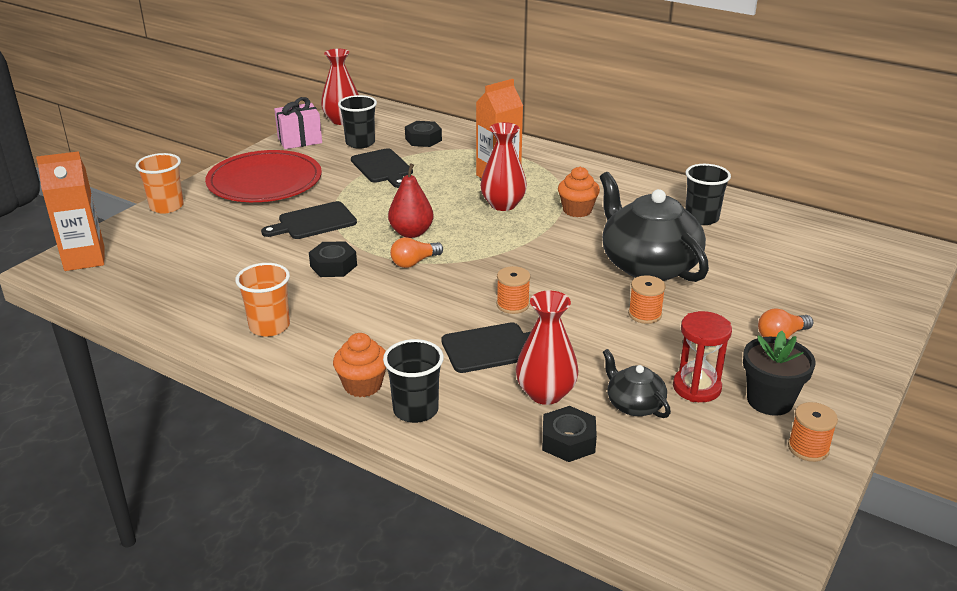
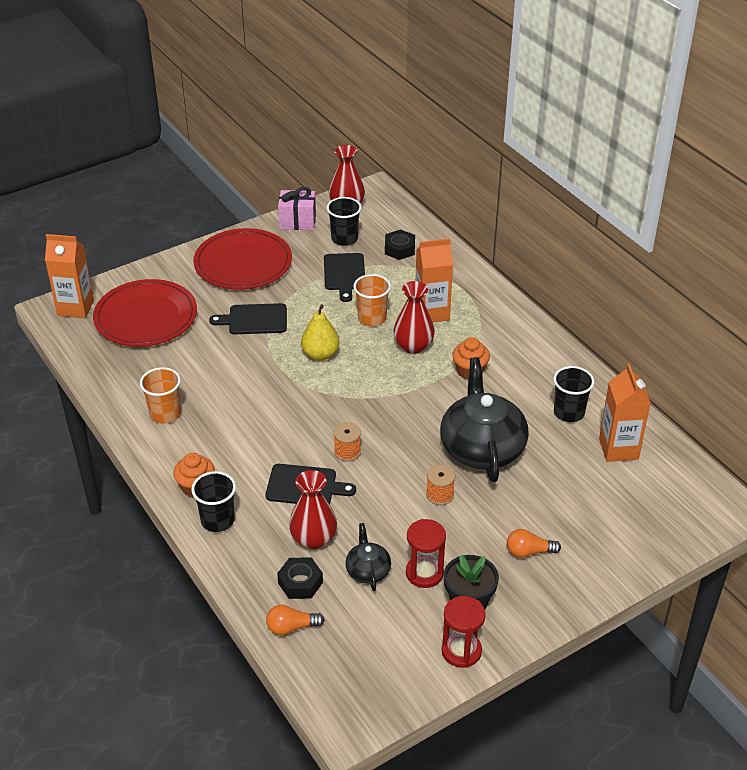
camera: 25 degrees right, 10 degrees up
orange cup [136,153,184,214] -> orange cup moved to [353,274,391,326]
black nut [309,241,357,277] -> none
red pear [388,164,434,238] -> yellow pear [301,304,339,361]
orange light bulb [390,237,443,268] -> orange light bulb moved to [266,605,325,635]
orange spool [788,402,838,462] -> red hourglass [442,596,486,668]
none -> red plate [93,279,197,347]
none -> orange carton [599,364,651,462]

